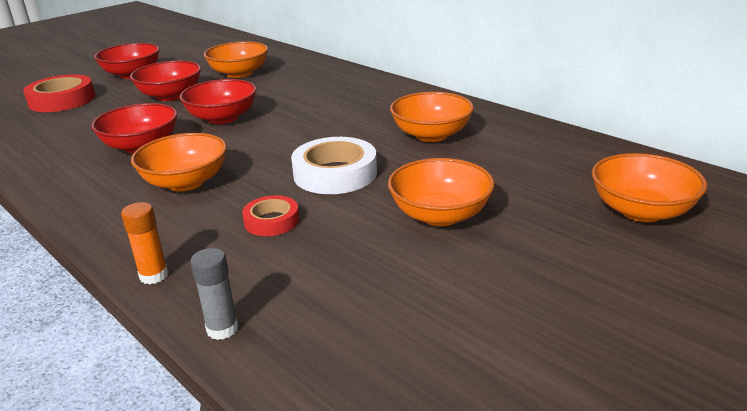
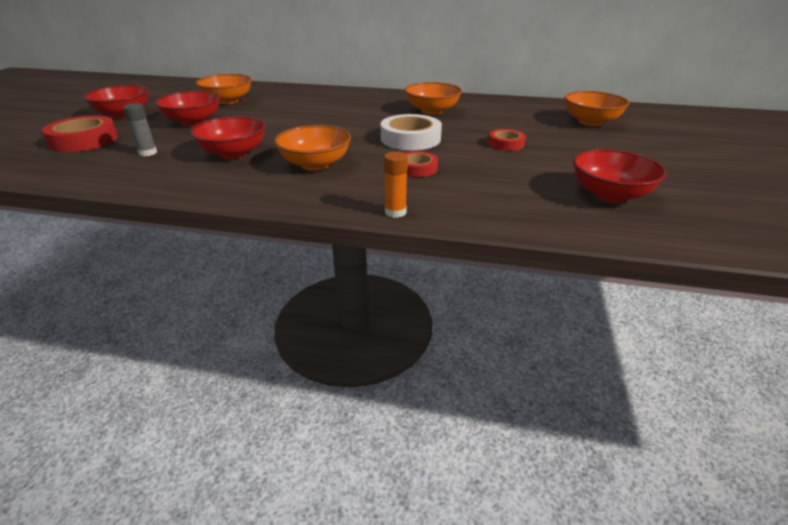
camera: 35 degrees left, 5 degrees up
red bowl [179,79,257,124] -> red bowl moved to [573,149,666,202]
grey glue stick [190,248,239,340] -> grey glue stick moved to [123,103,157,156]
orange bowl [388,158,495,226] -> red tape [488,129,526,151]

